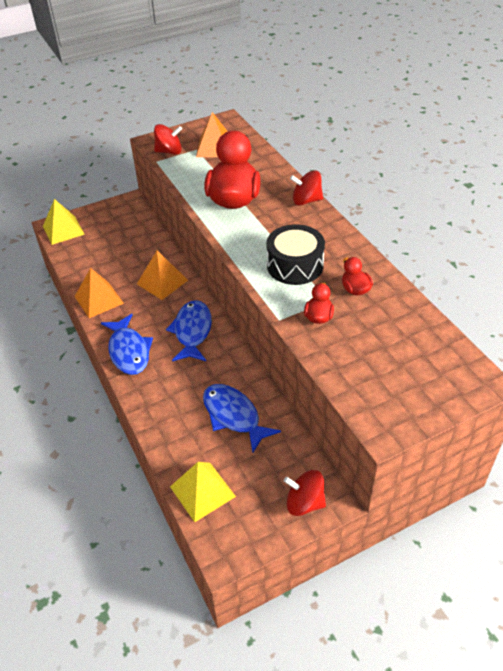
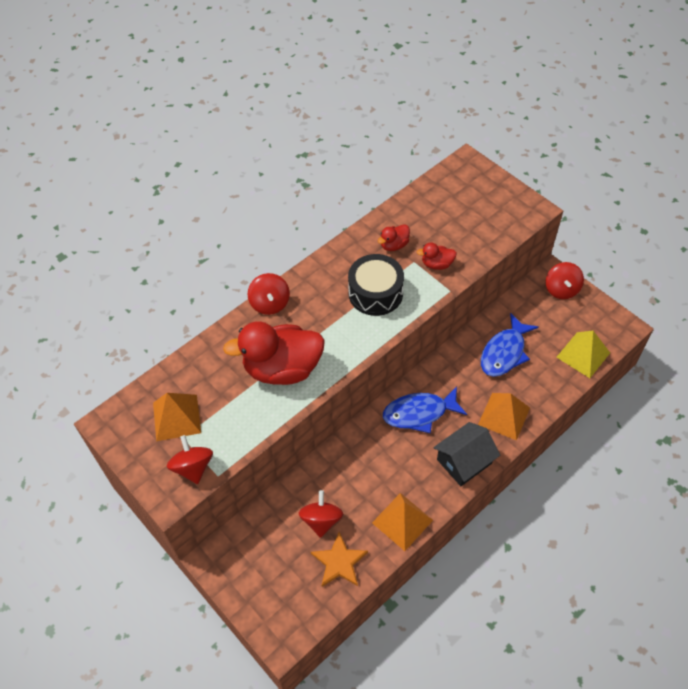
camera: 105 degrees left, 10 degrees up
yellow pyramid [43,199,85,245] -> none
blue fish [101,314,153,375] -> black house [434,422,500,486]
orange pyramid [137,250,188,300] -> orange pyramid moved to [478,393,530,440]
none -> red spinning top [299,490,343,538]
none -> orange star [311,532,368,587]

